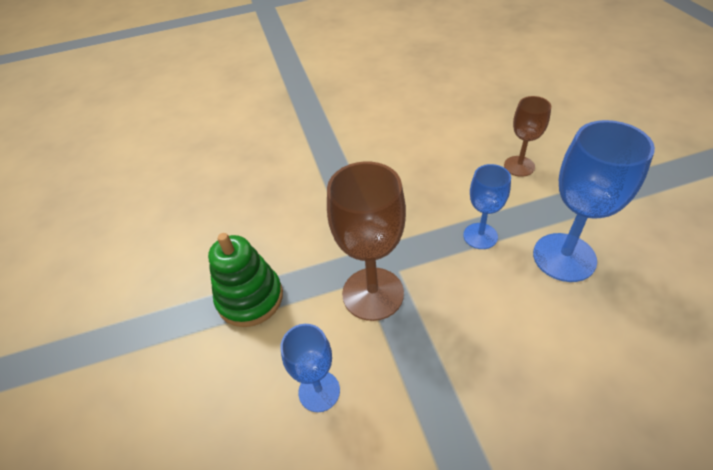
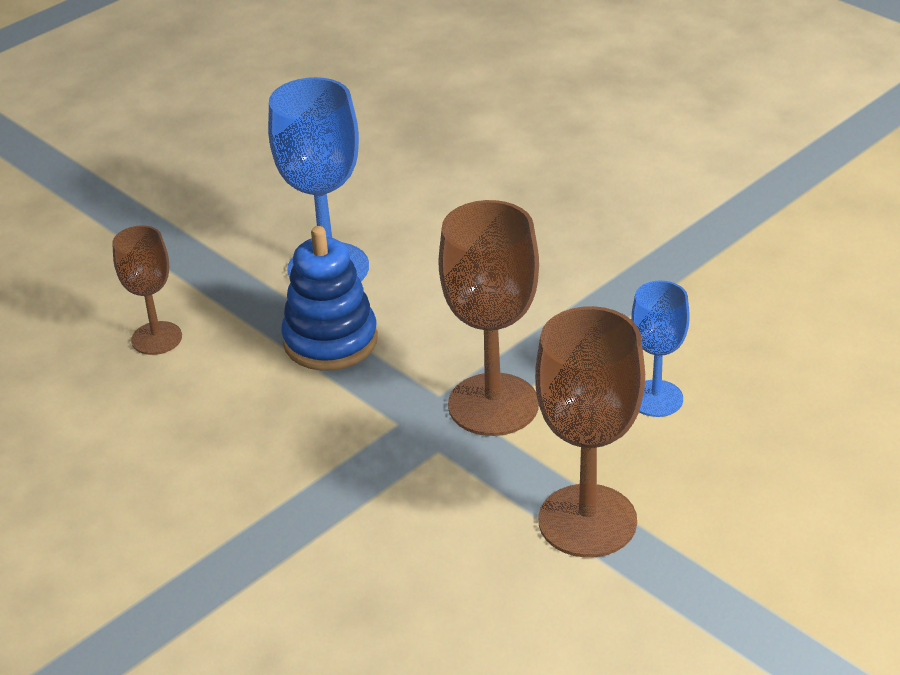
camera: 120 degrees left, 10 degrees down
green stacking toy [208,233,283,327] -> brown goblet [535,306,645,558]
blue goblet [463,164,511,249] -> blue stacking toy [281,226,378,371]

